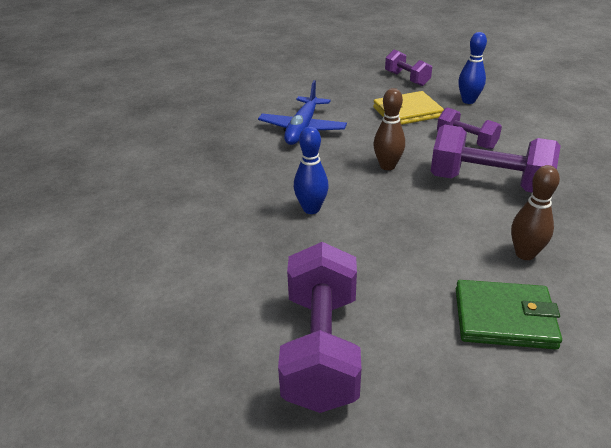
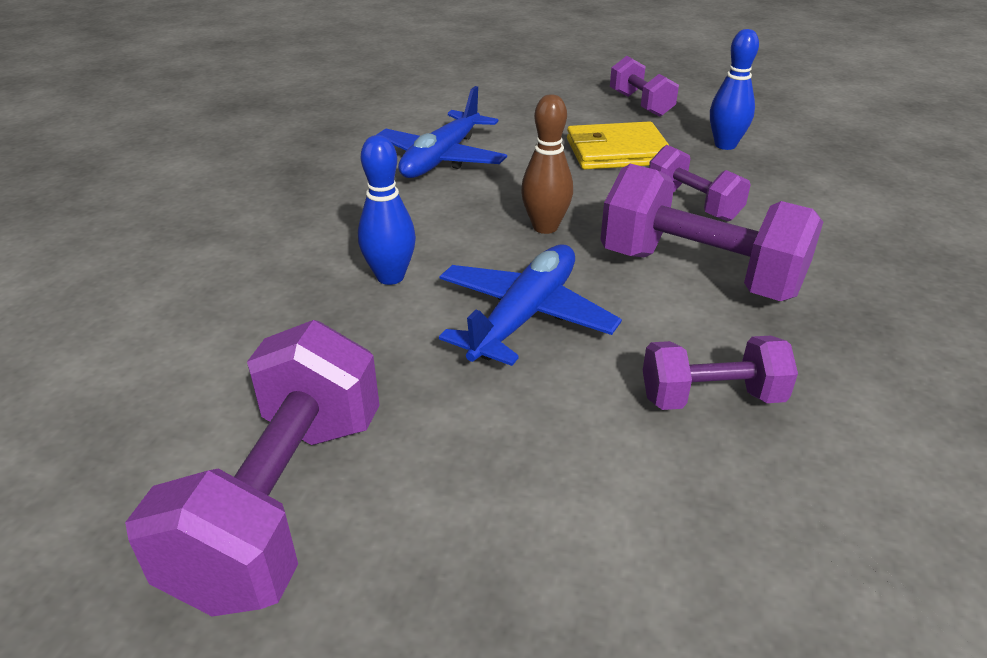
camera: 10 degrees right, 0 degrees up
green wallet [456,280,562,350] -> none
brown bowling pin [511,165,560,260] -> purple dumbbell [643,336,798,410]
none -> blue plane [439,245,622,366]

